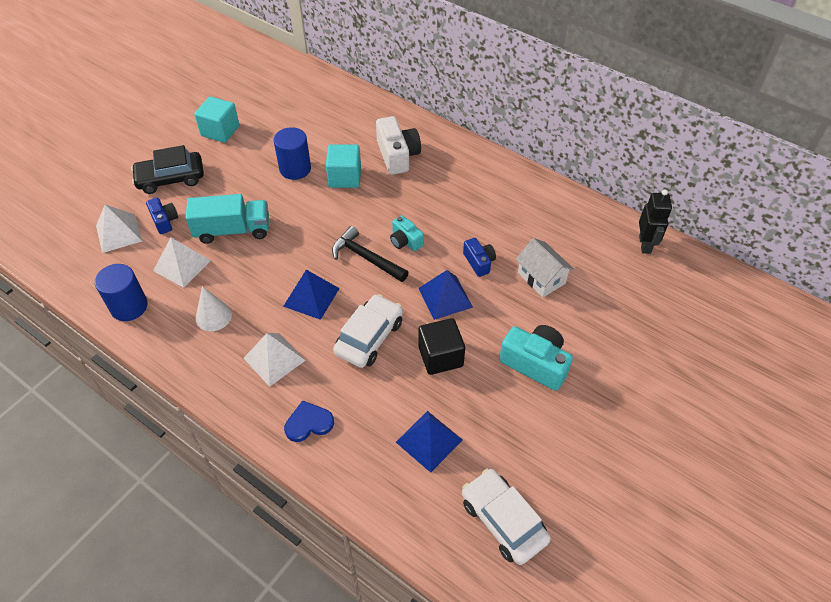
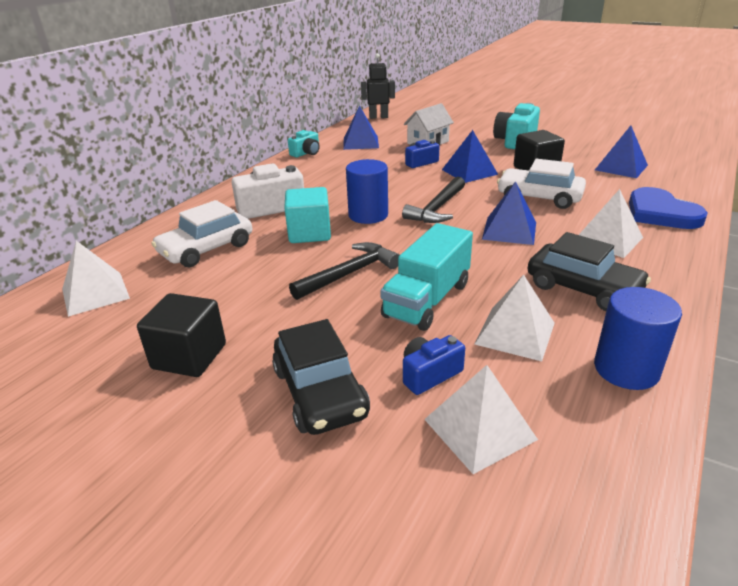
camera: 95 degrees left, 20 degrees down
turquoise truck [186,194,269,244] -> turquoise truck turned 135 degrees counterclockwise [380,223,473,331]
turquoise cube [194,96,239,143] -> black cube [137,293,226,377]
white cone [195,286,232,331] -> black car [527,232,651,311]
blue cylinder [273,127,311,180] -> blue cylinder moved to [346,159,388,224]
blue heart [284,400,334,442] -> blue heart [629,187,708,229], size x1.56
turquoise camera [390,215,424,251] -> turquoise camera moved to [288,130,320,157]
white car [462,469,551,565] -> white car moved to [151,200,252,267]
none -> white pyramid [62,241,130,317]
none -> black hammer [289,242,400,300]
none -> blue pyramid [343,105,379,150]

